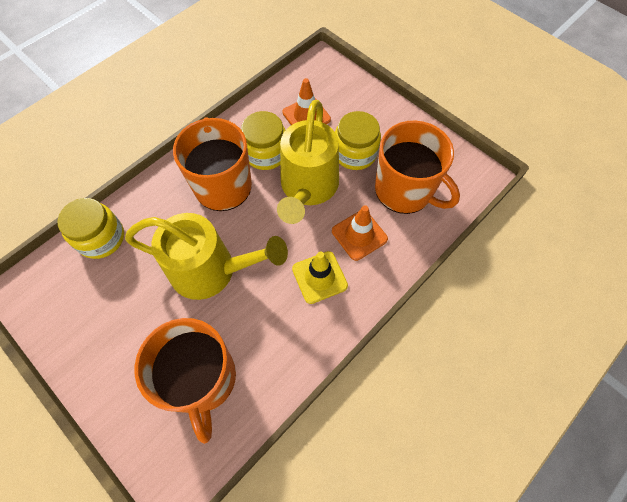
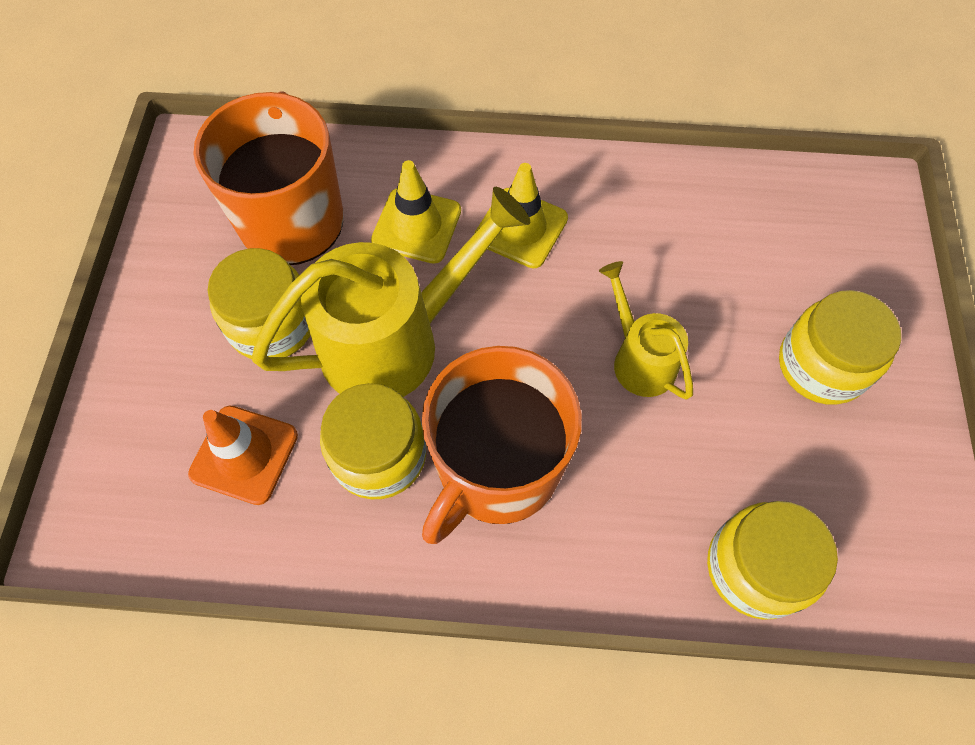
camera: 130 degrees left, 0 degrees up
yellow watering can [125,213,288,300] -> yellow watering can [599,261,693,400], size x0.54
orange mug [134,318,236,444] -> none
orange traffic cone [332,205,388,261] -> yellow traffic cone [371,160,461,264]
none -> yellow jar [779,290,901,405]

